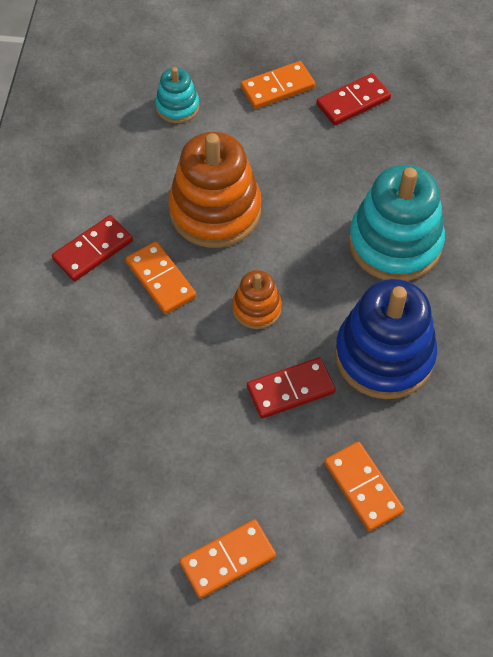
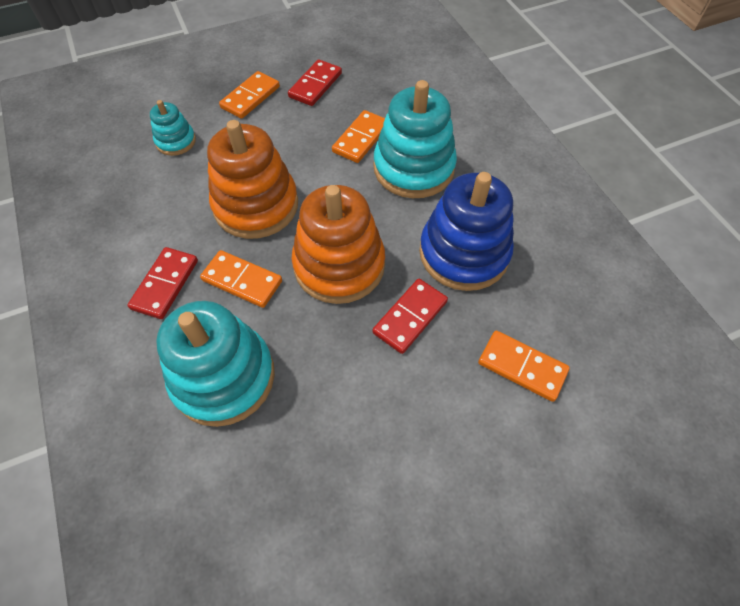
camera: 30 degrees left, 0 degrees up
orange domino [180,519,276,598] -> orange domino moved to [332,110,385,163]
orange stacking toy [232,270,282,329] -> orange stacking toy [291,185,385,304], size x1.97
none -> turquoise stacking toy [156,301,275,427]

